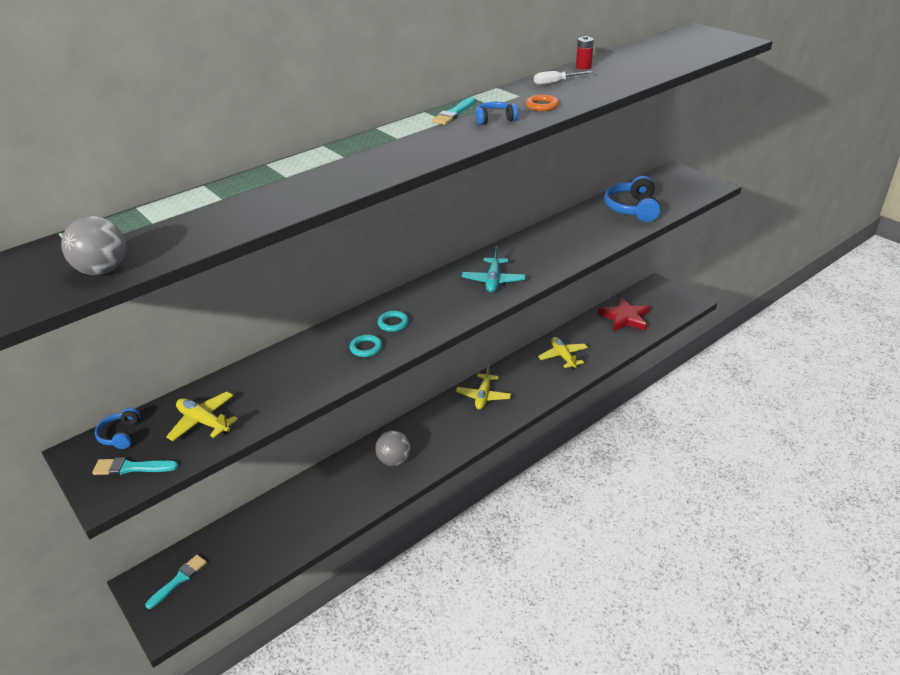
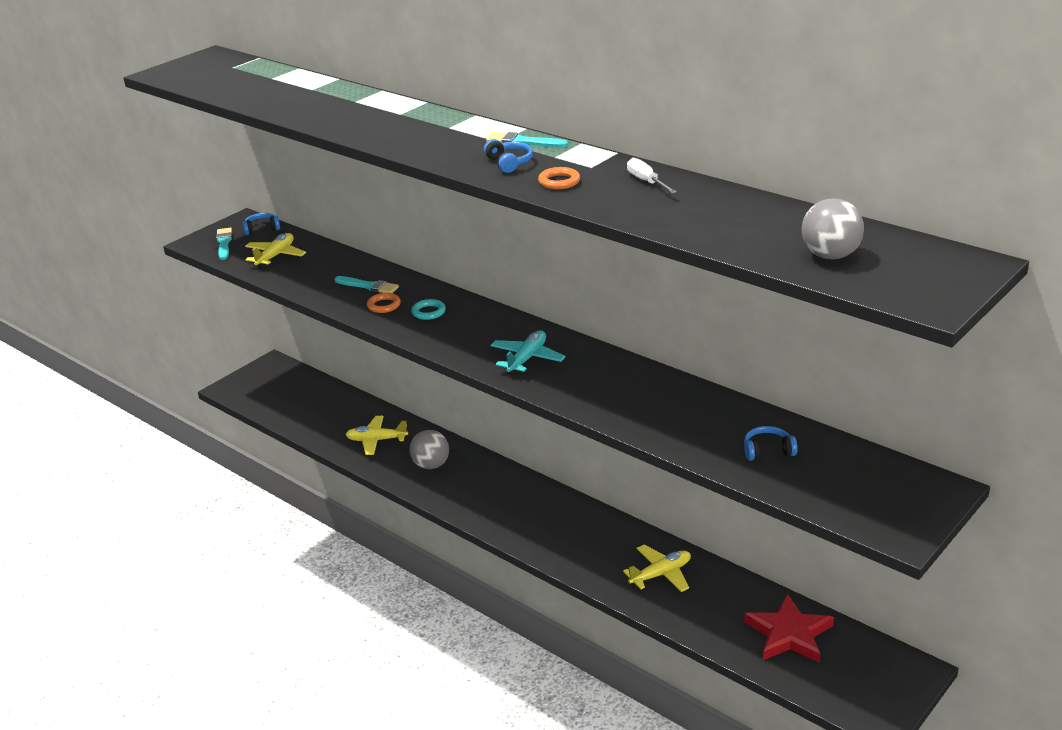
camera: 80 degrees right, 5 degrees down
grey ball [61,216,126,275] -> grey ball moved to [801,198,864,260]
turquoise brush [145,555,207,609] -> turquoise brush moved to [334,276,399,293]
turquoise ring [350,334,382,357] -> orange ring [367,293,401,313]
yellow plane [456,365,511,409] -> yellow plane moved to [345,416,408,455]
turquoise plane [462,246,526,292] -> turquoise plane turned 120 degrees clockwise [490,330,565,375]
red battery [576,36,594,70] -> none
blue headphones [604,176,661,222] -> blue headphones [744,426,798,461], size x0.53

